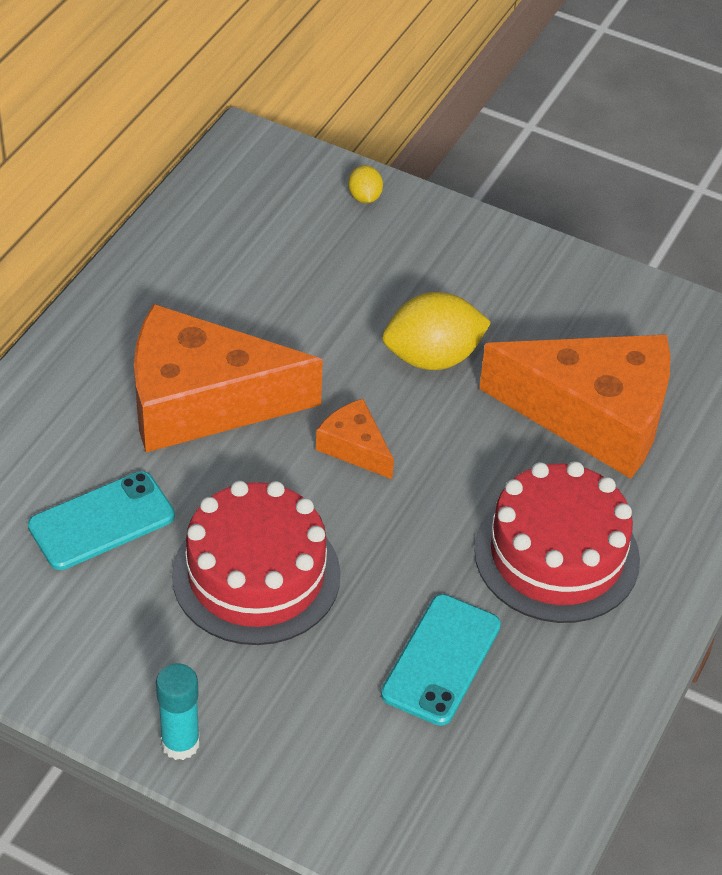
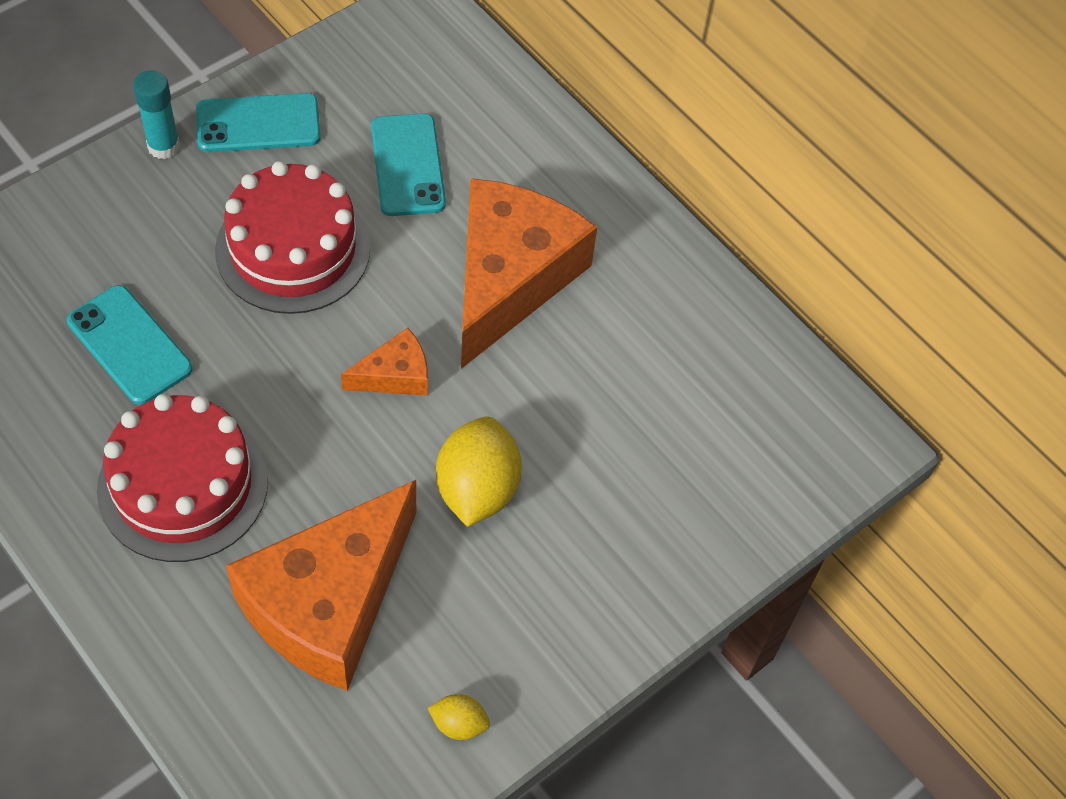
camera: 110 degrees right, 10 degrees up
yellow lemon [348,165,383,203] -> yellow lemon moved to [428,694,490,740]
none -> turquoise phone [196,93,321,152]

